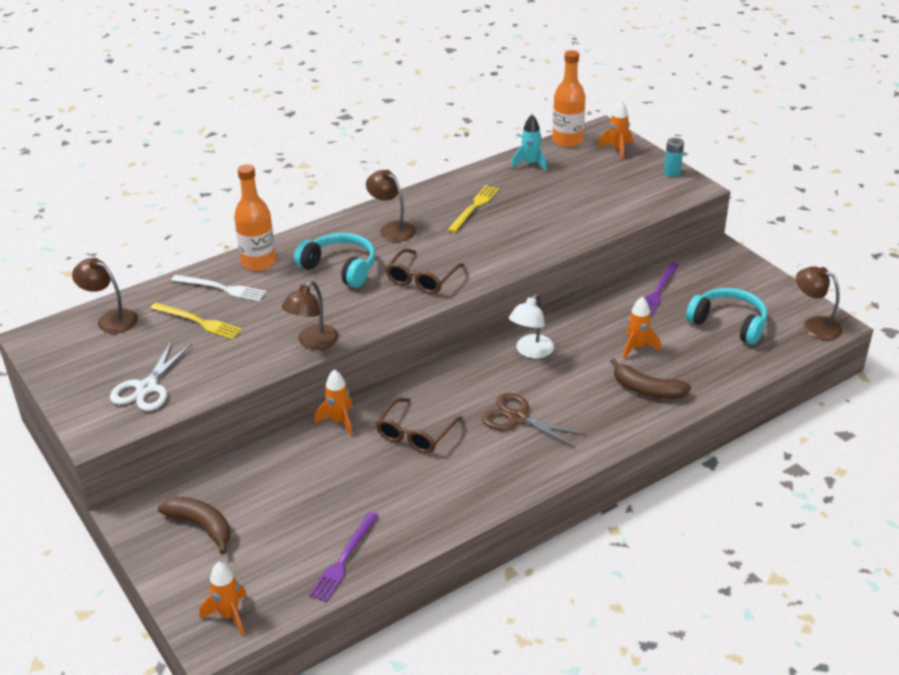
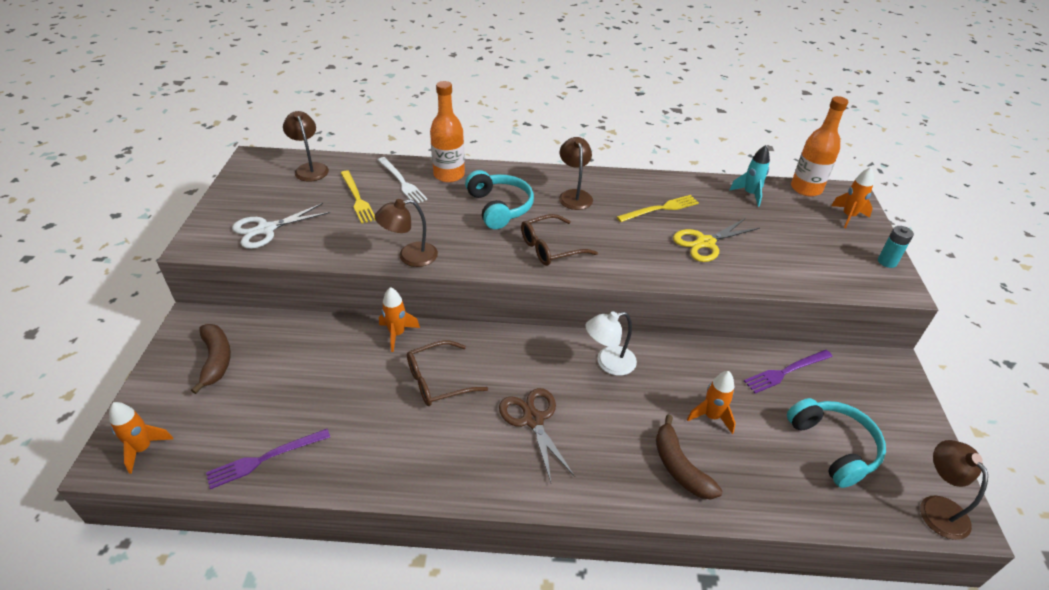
camera: 35 degrees right, 5 degrees up
none -> yellow scissors [673,218,760,262]

